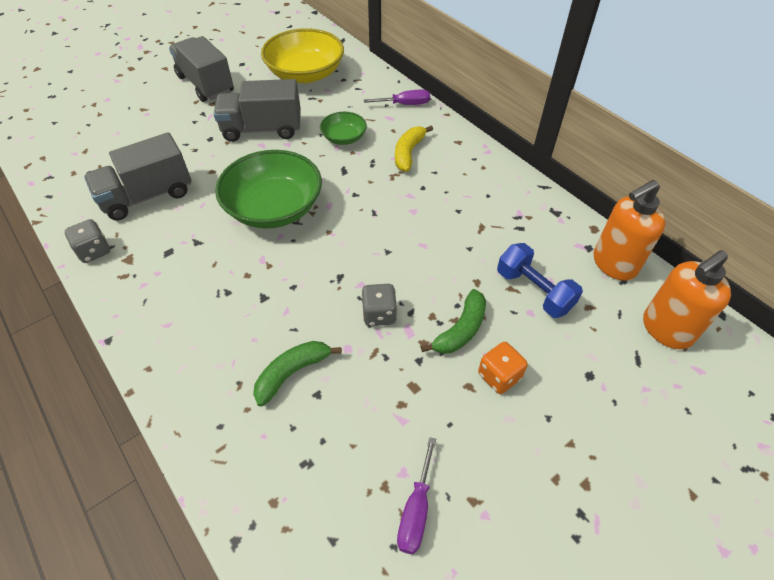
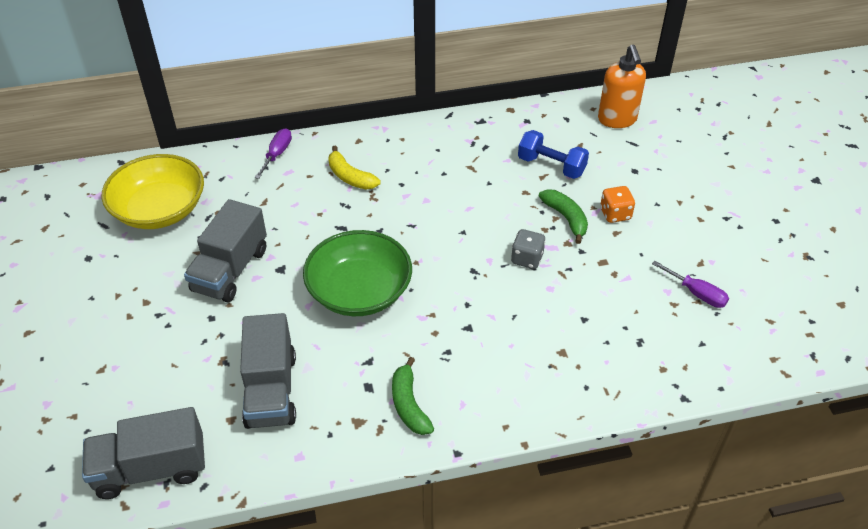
camera: 65 degrees left, 5 degrees down
grey dice [65,219,110,263] -> none
grey truck [169,36,234,102] -> grey truck moved to [82,407,205,499]
green banana [253,341,342,406] -> green banana moved to [392,357,434,435]
green bowl [320,112,367,145] -> none
blue dumbbell [497,243,583,318] -> blue dumbbell turned 45 degrees clockwise [518,130,589,179]
orange soap dispenser [594,180,665,281] -> none

